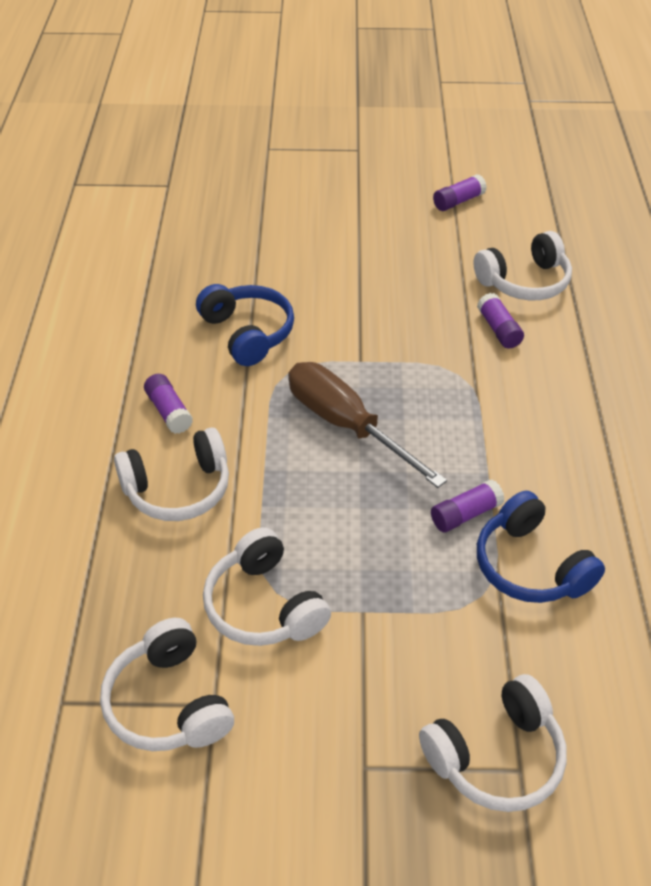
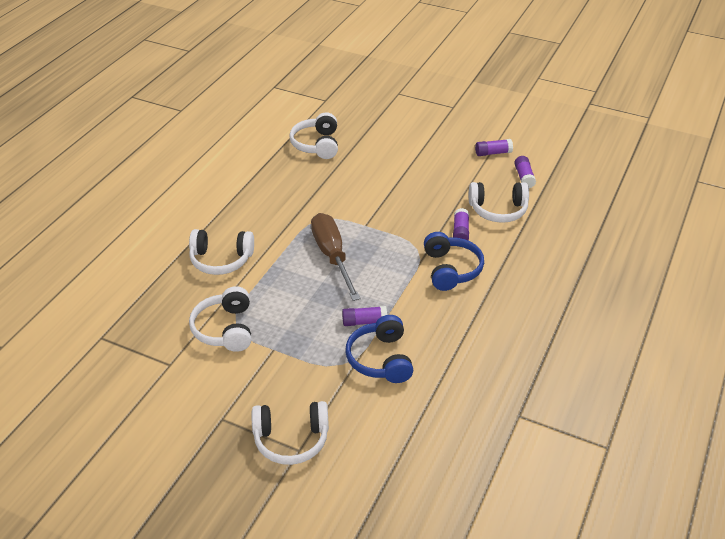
camera: 25 degrees right, 5 degrees down
white headphones [100,618,234,751] -> white headphones moved to [289,112,338,159]
purple glue stick [144,374,193,434] -> purple glue stick moved to [514,156,536,188]
blue headphones [196,284,294,366] -> blue headphones moved to [424,232,484,291]

